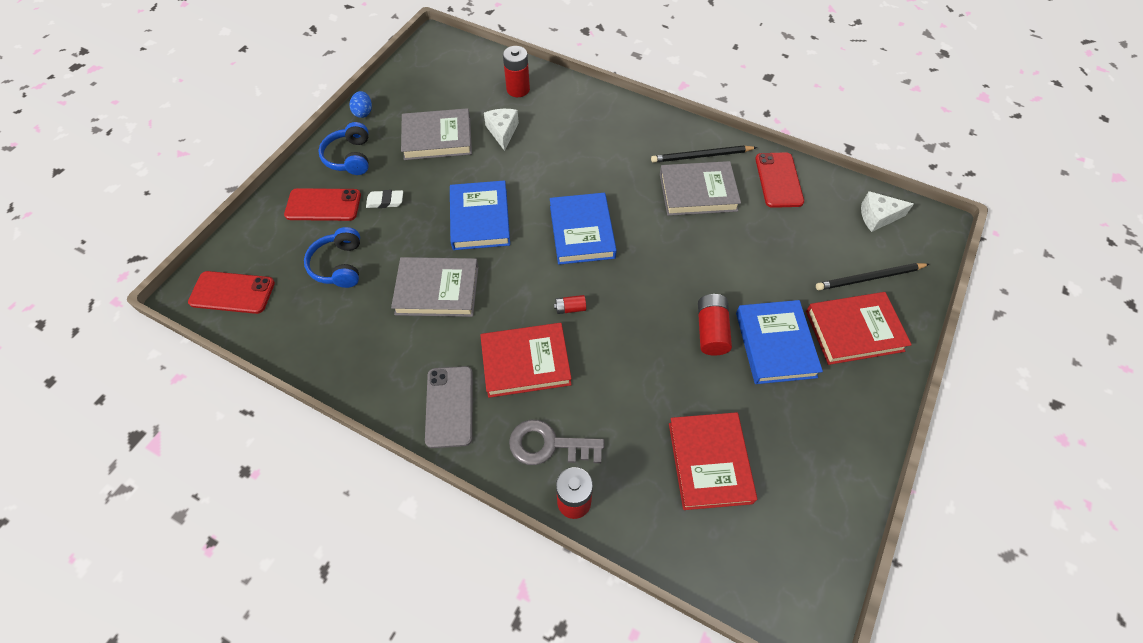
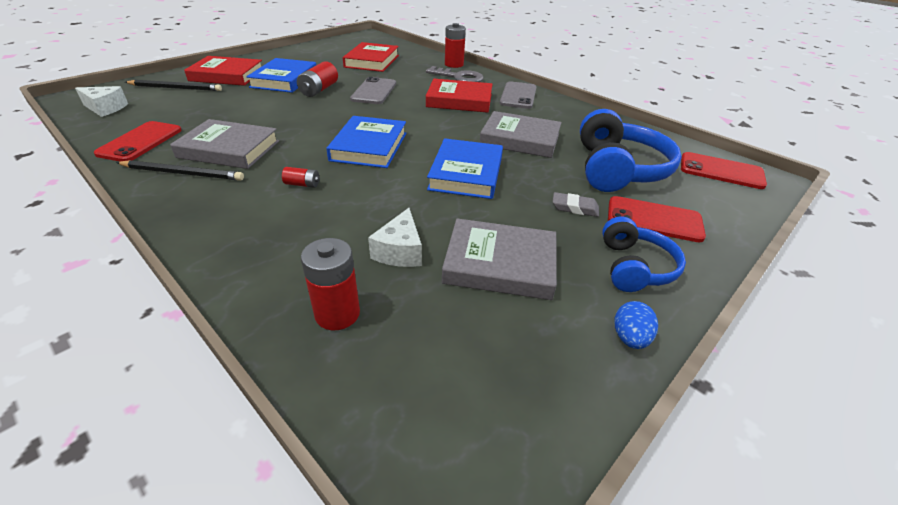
camera: 165 degrees left, 20 degrees down
blue headphones [304,227,360,288] -> blue headphones [580,109,682,192], size x1.67
white eraser [366,190,403,208] -> grey eraser [553,192,599,217]
red battery [554,295,586,314] -> red battery moved to [282,167,320,188]
none -> grey phone [350,77,396,104]

